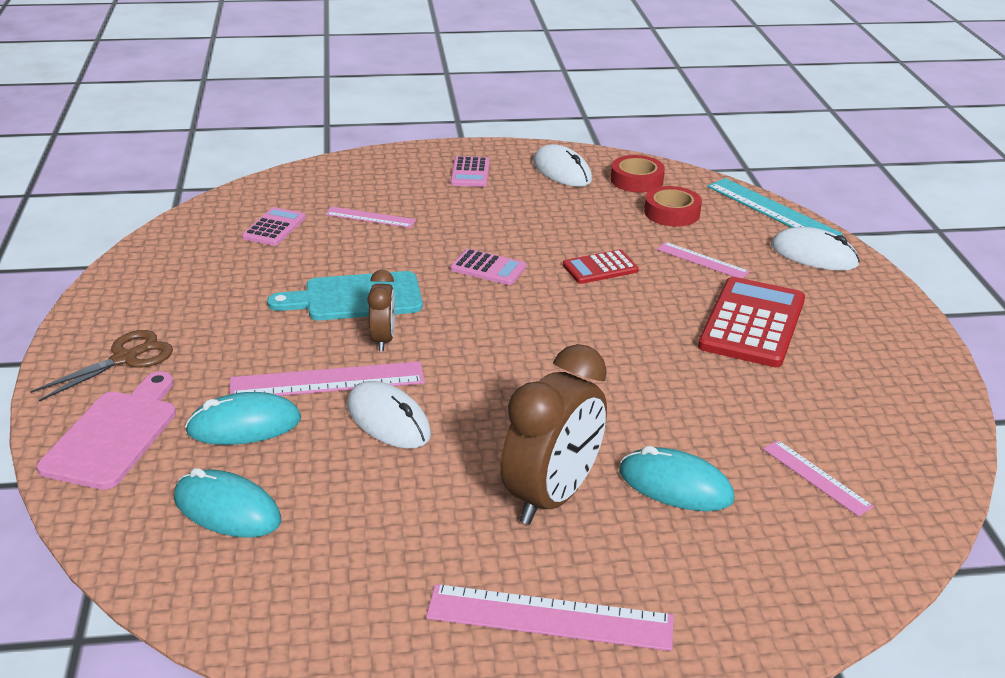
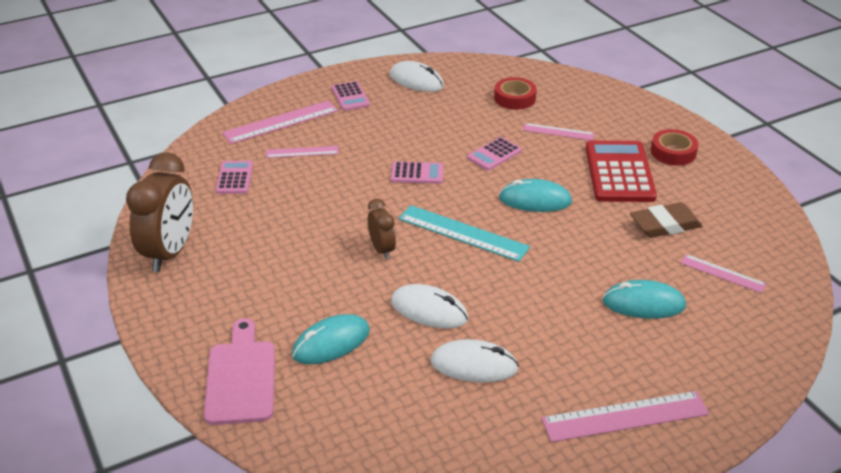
camera: 20 degrees left, 5 degrees up
brown scissors [30,330,173,401] -> none
turquoise mouse [174,468,281,538] -> turquoise mouse moved to [499,179,572,212]
pink ruler [230,361,425,396] -> pink ruler moved to [222,100,338,144]
turquoise cutting board [267,271,423,320] -> none
brown clock [501,344,607,525] -> brown clock moved to [126,152,193,272]
red calculator [563,250,639,284] -> pink calculator [467,137,522,170]
red tape [611,155,665,193] -> red tape moved to [651,129,698,166]
turquoise ruler [707,178,842,235] -> turquoise ruler moved to [398,205,530,262]
white mouse [771,227,860,271] -> white mouse moved to [431,339,519,383]
none -> brown eraser [630,202,702,238]

